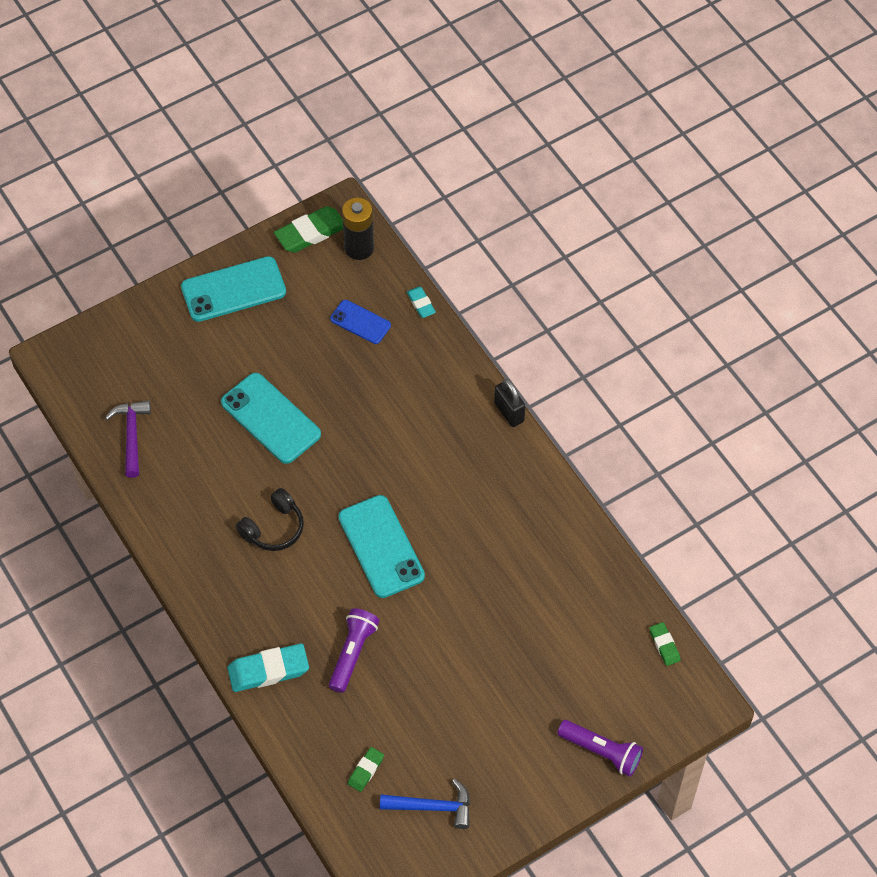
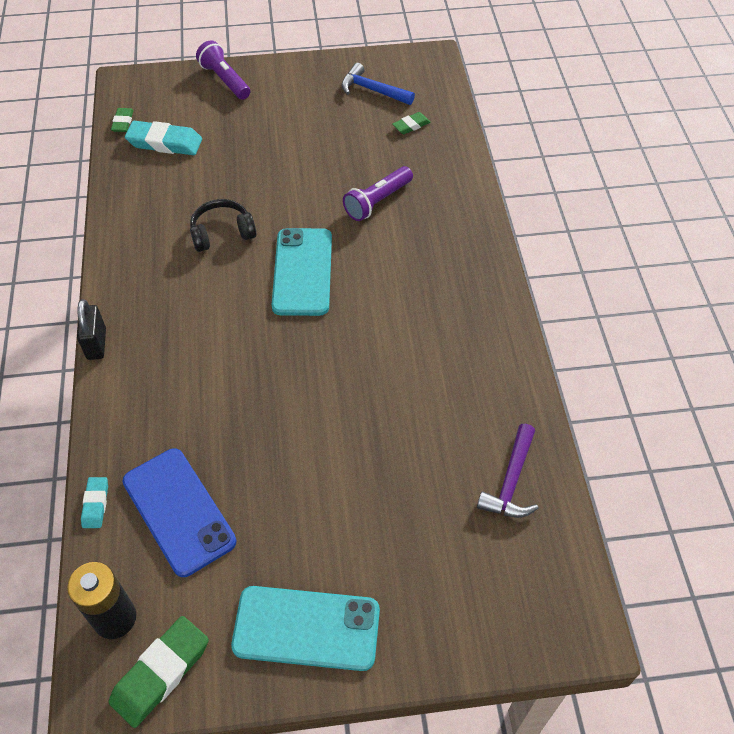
camera: 155 degrees left, 5 degrees down
turquoise phone [221,373,321,464] -> none
turquoise eraser [227,643,309,692] -> turquoise eraser moved to [125,121,202,155]
black headphones [236,488,304,551] -> black headphones moved to [190,199,256,252]
green eraser [274,206,343,253] -> green eraser turned 45 degrees counterclockwise [109,616,209,728]
blue phone [330,300,391,344] -> blue phone [122,449,236,577], size x1.73

